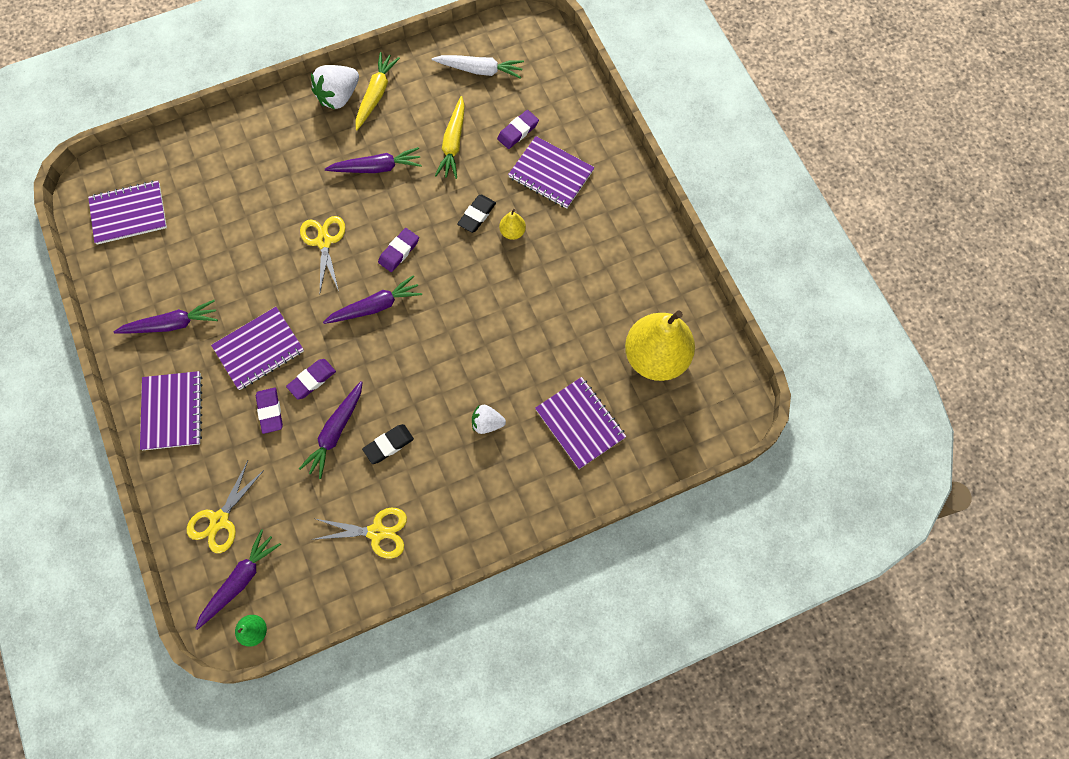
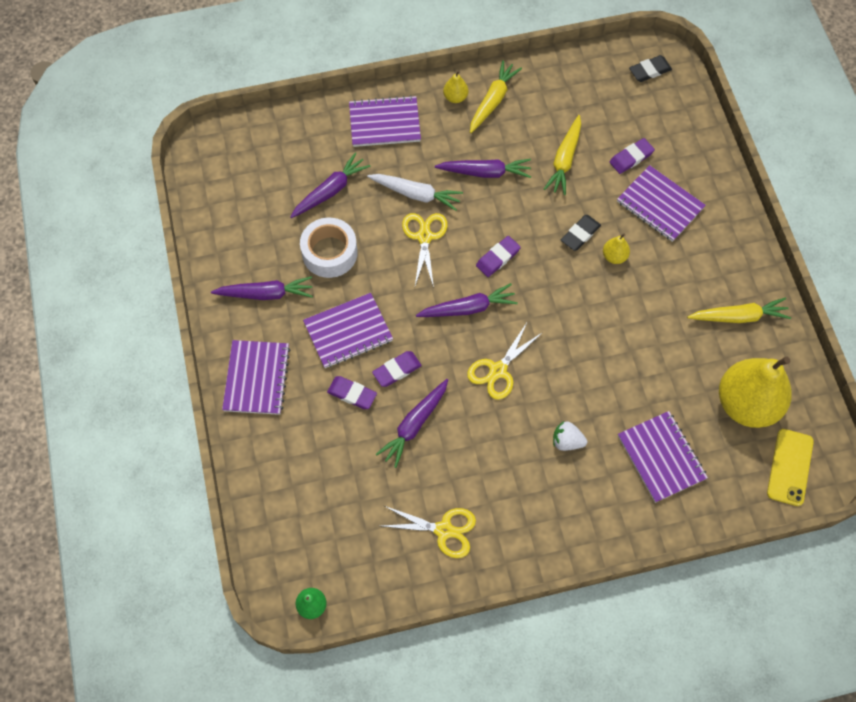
camera: 10 degrees right, 5 degrees down
purple notebook [88,181,167,245] -> purple notebook moved to [349,95,421,147]
yellow scissors [187,461,264,553] -> yellow scissors moved to [467,321,543,400]
purple carrot [195,529,281,630] -> purple carrot moved to [290,153,370,218]
purple eraser [256,387,283,434] -> purple eraser turned 60 degrees counterclockwise [327,376,377,409]
white strawberry [311,65,359,109] -> yellow pear [443,71,468,103]
black eraser [362,424,414,464] -> black eraser moved to [629,55,672,82]
white carrot [432,55,524,79] -> white carrot moved to [367,174,463,211]
none -> white tape [300,218,358,278]
none -> yellow carrot [687,297,791,323]
none -> yellow phone [767,429,814,506]

